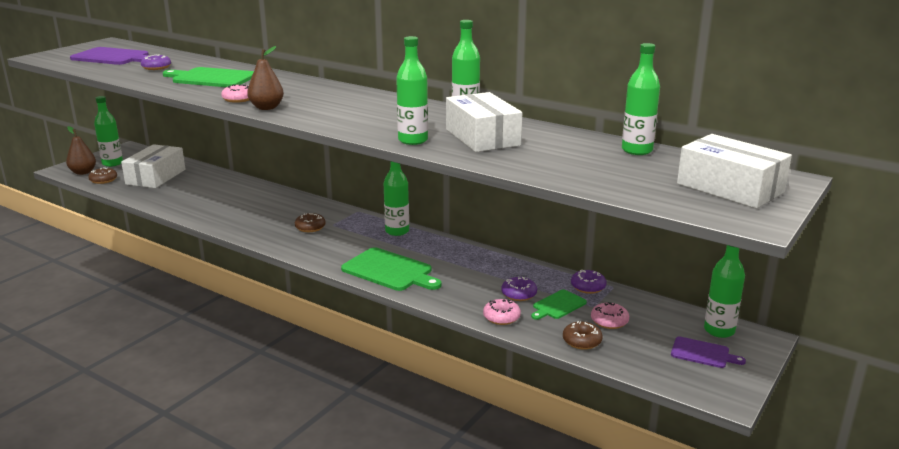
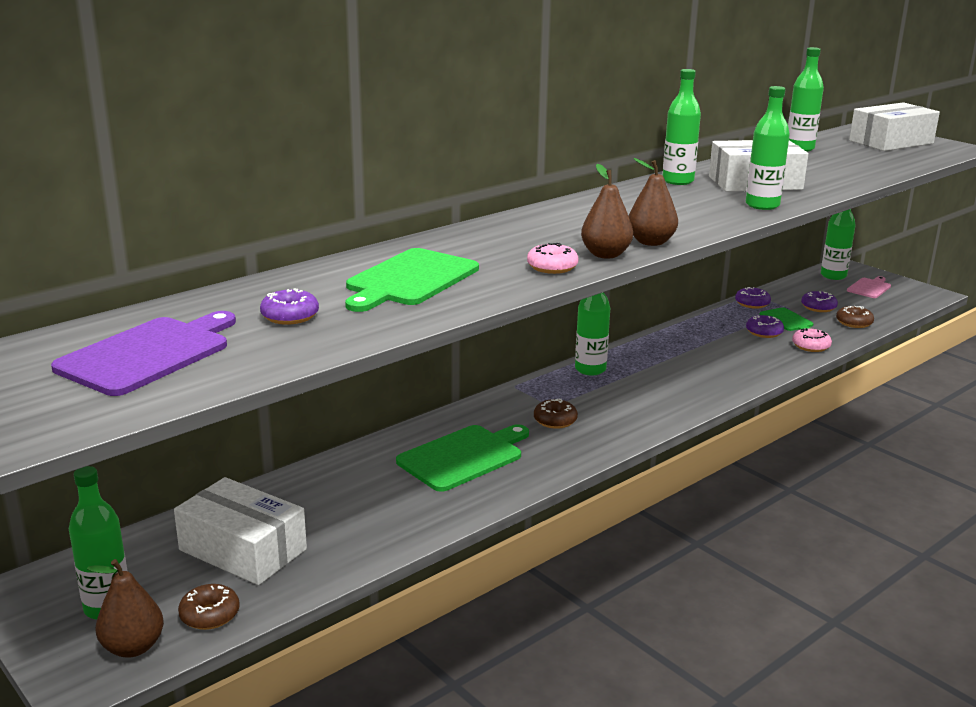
camera: 75 degrees left, 0 degrees up
green cutting board [341,247,441,291] -> green cutting board moved to [396,424,529,492]
pink donut [591,302,629,329] -> purple donut [801,291,838,312]
purple cutting board [671,336,746,368] -> pink cutting board [847,276,891,298]
none -> brown pear [629,158,678,246]

